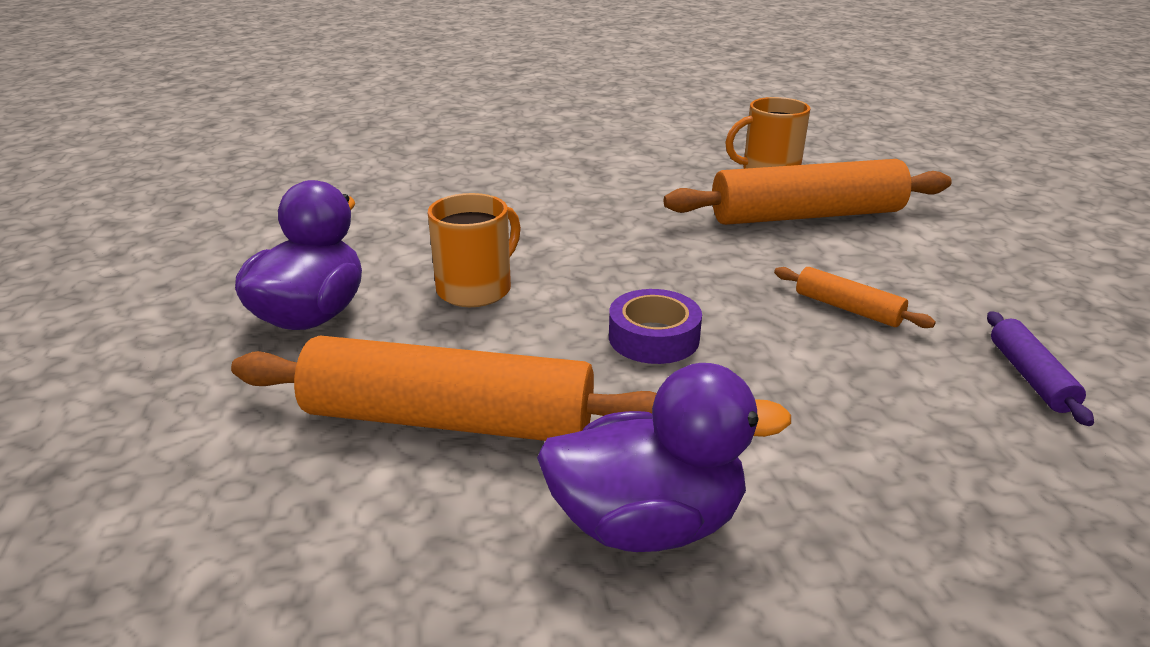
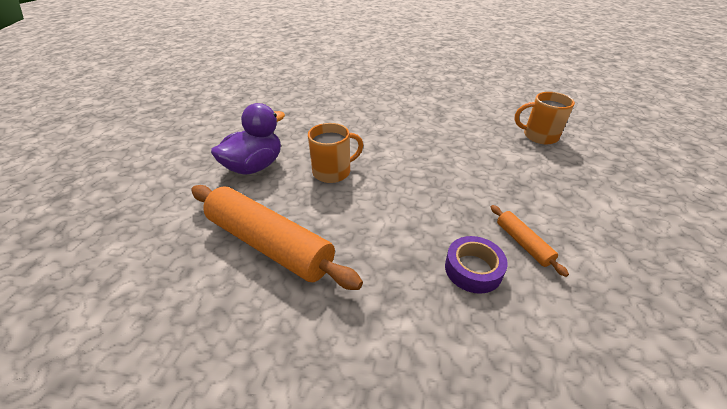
camera: 25 degrees right, 10 degrees up
purple duck [537,363,791,552] -> none
purple tape [609,289,702,364] -> purple tape moved to [445,236,508,294]
orange rolling pin [664,159,952,225] -> none
purple rolling pin [987,311,1094,426] -> none

